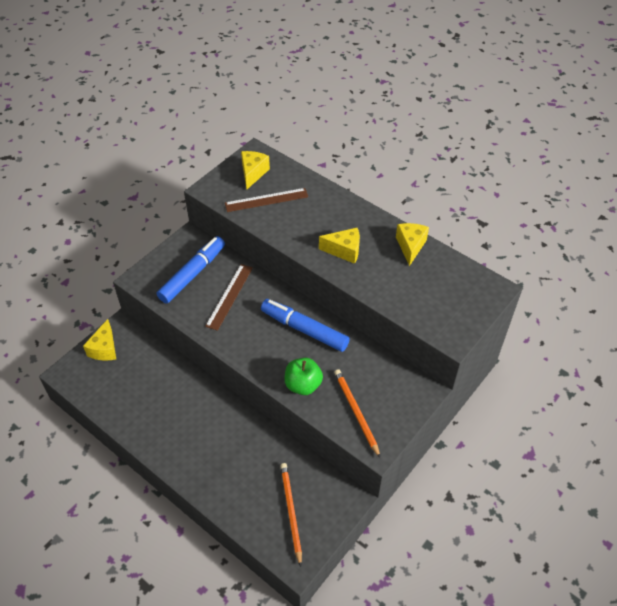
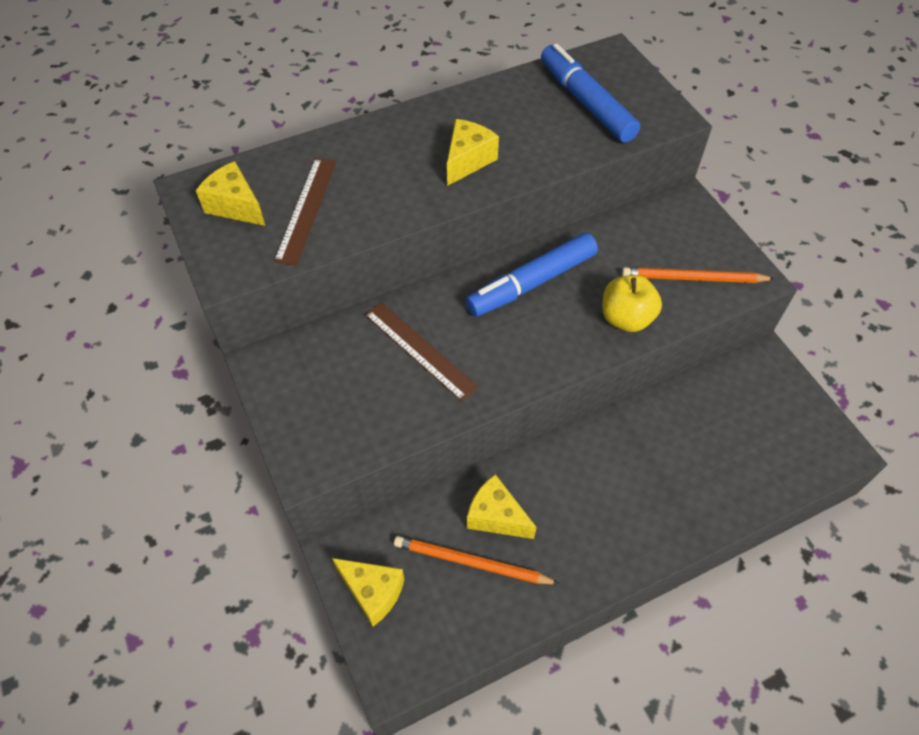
camera: 65 degrees left, 5 degrees up
blue marker [156,236,225,303] -> blue marker moved to [541,44,640,143]
orange pencil [280,463,302,567] -> orange pencil moved to [394,536,560,584]
green apple [284,358,323,395] -> yellow apple [602,275,662,332]
yellow cheese [396,223,429,266] -> yellow cheese moved to [467,474,537,539]

